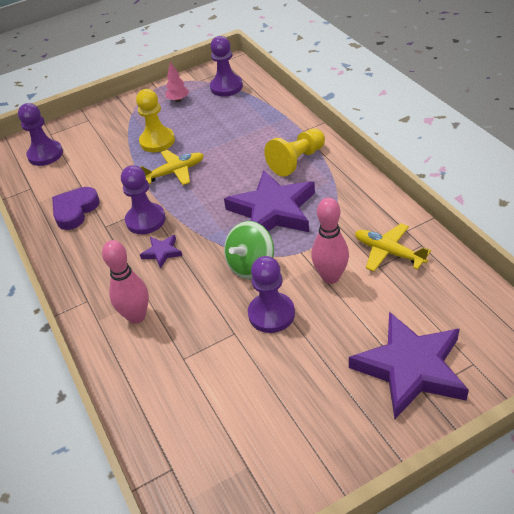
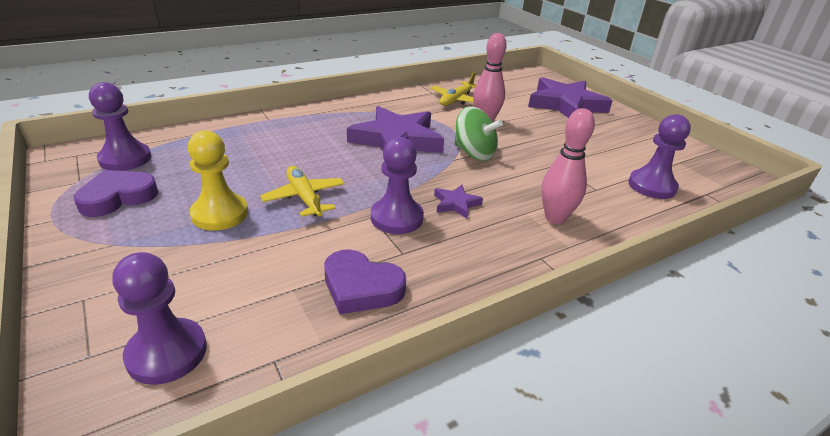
camera: 100 degrees left, 10 degrees down
pink tree [165,62,189,102] -> purple heart [74,170,158,217]
purple pawn [248,256,295,333] -> purple pawn moved to [629,114,691,199]
yellow pawn [264,128,325,177] -> none

